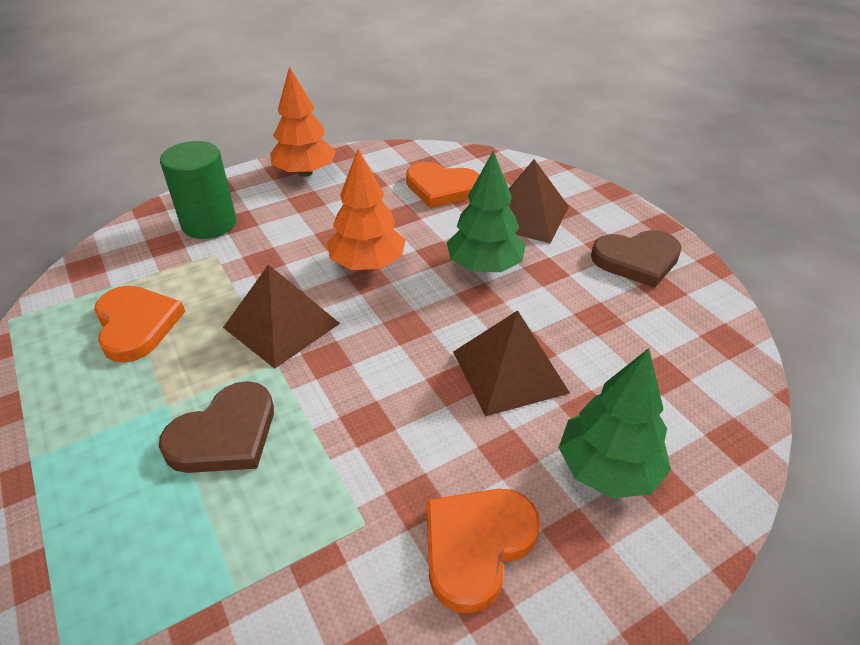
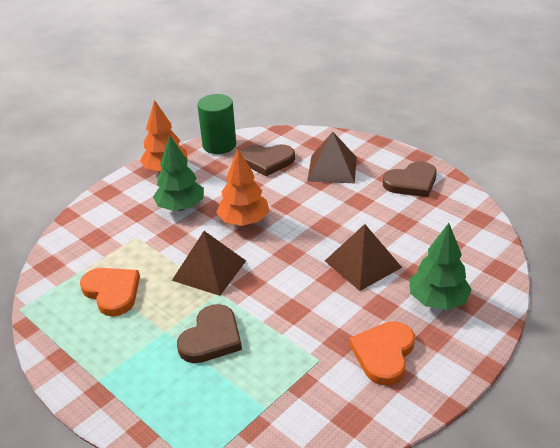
camera: 15 degrees left, 5 degrees down
green cylinder [160,141,236,239] -> green cylinder moved to [197,94,236,154]
orange heart [406,162,480,208] -> brown heart [241,144,295,176]
green tree [447,150,526,272] -> green tree moved to [153,135,204,211]

